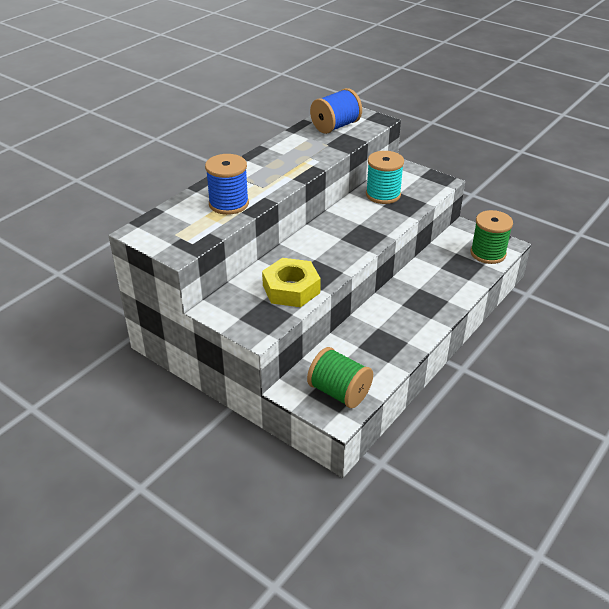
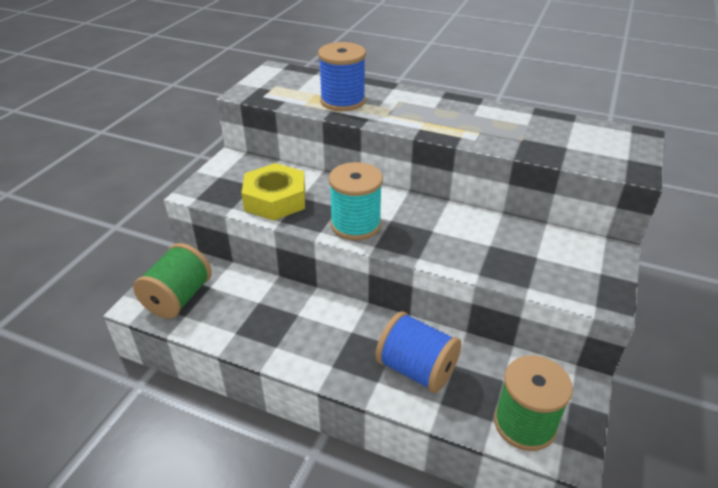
camera: 75 degrees right, 0 degrees up
blue spool [310,88,362,134] -> blue spool moved to [376,311,461,393]
turquoise spool [366,151,404,204] -> turquoise spool moved to [329,162,383,240]

